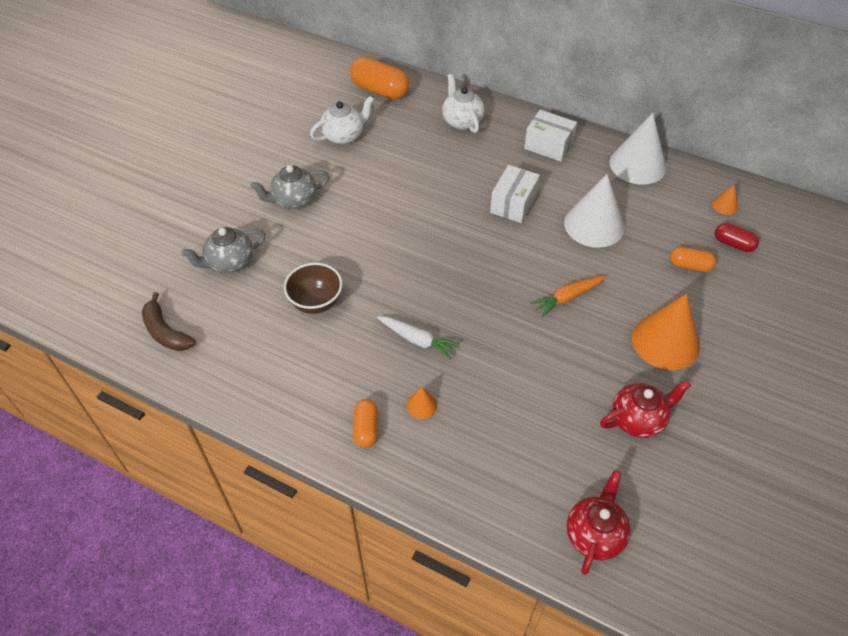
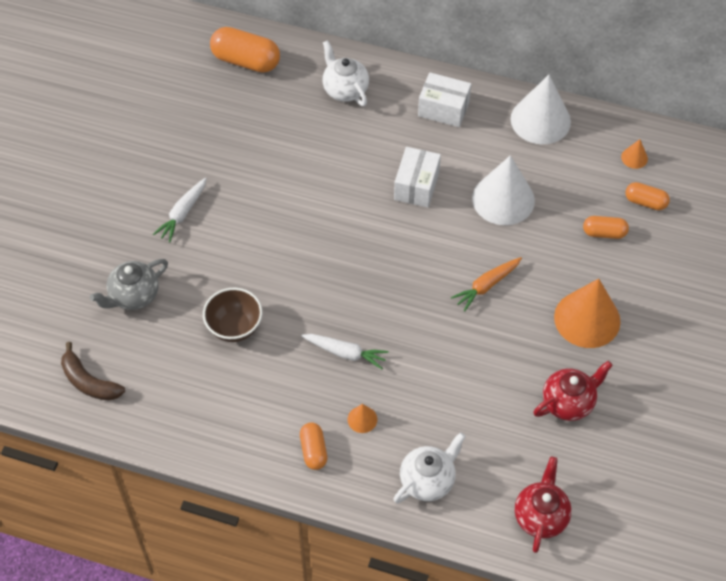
camera: 10 degrees left, 5 degrees up
grey teapot [250,165,329,209] -> white carrot [153,178,207,242]
white teapot [310,96,374,145] -> white teapot moved to [394,432,466,503]
red capsule [715,223,759,252] -> orange capsule [625,182,670,210]

